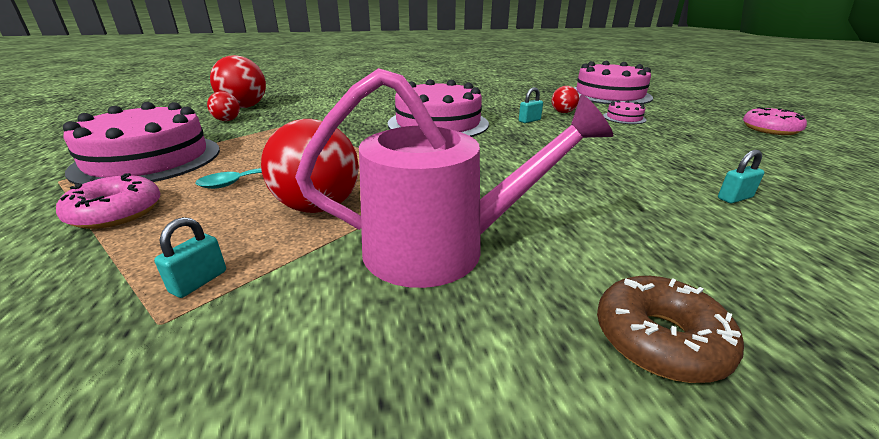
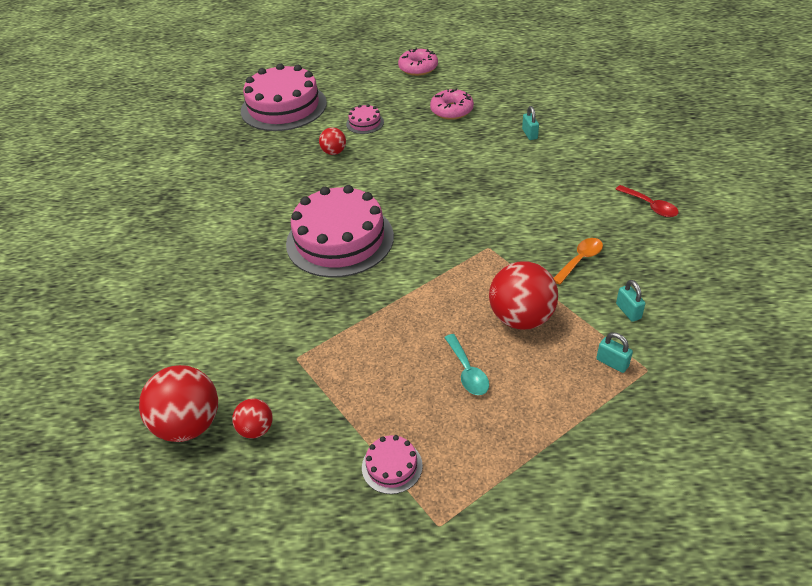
camera: 75 degrees left, 15 degrees up
pink donut [56,173,161,229] -> pink donut moved to [430,88,474,120]
pink cake [63,102,220,185] -> pink cake [362,435,423,494], size x0.42
pink watering can [295,68,614,288] -> orange spoon [554,238,603,285]
turquoise padlock [519,87,543,123] -> turquoise padlock moved to [616,280,646,322]
brown donut [597,276,744,383] -> red spoon [615,185,679,217]

